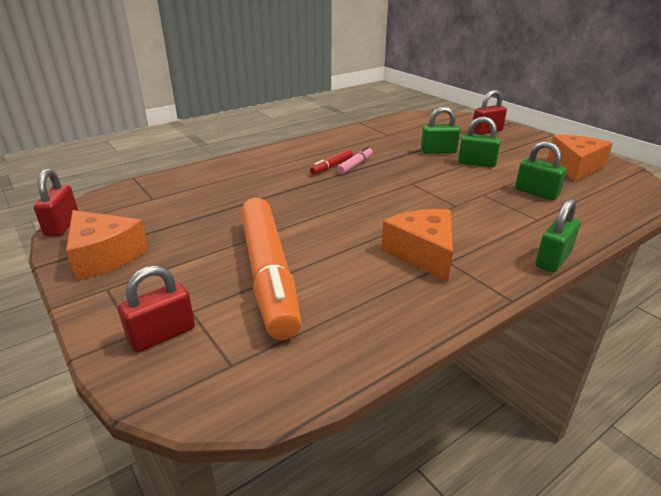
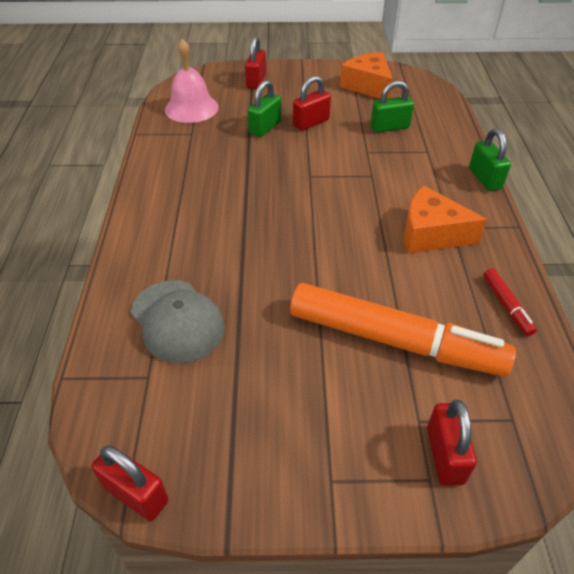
camera: 55 degrees left, 15 degrees up
orange cheese [66,210,149,281] -> none
red marker [310,149,353,175] -> red marker moved to [483,268,537,336]
pink marker [337,147,373,174] -> none
green padlock [458,117,501,167] -> red padlock [293,76,331,131]
none -> grey cap [130,280,225,363]
none -> pink bell [165,39,219,123]

